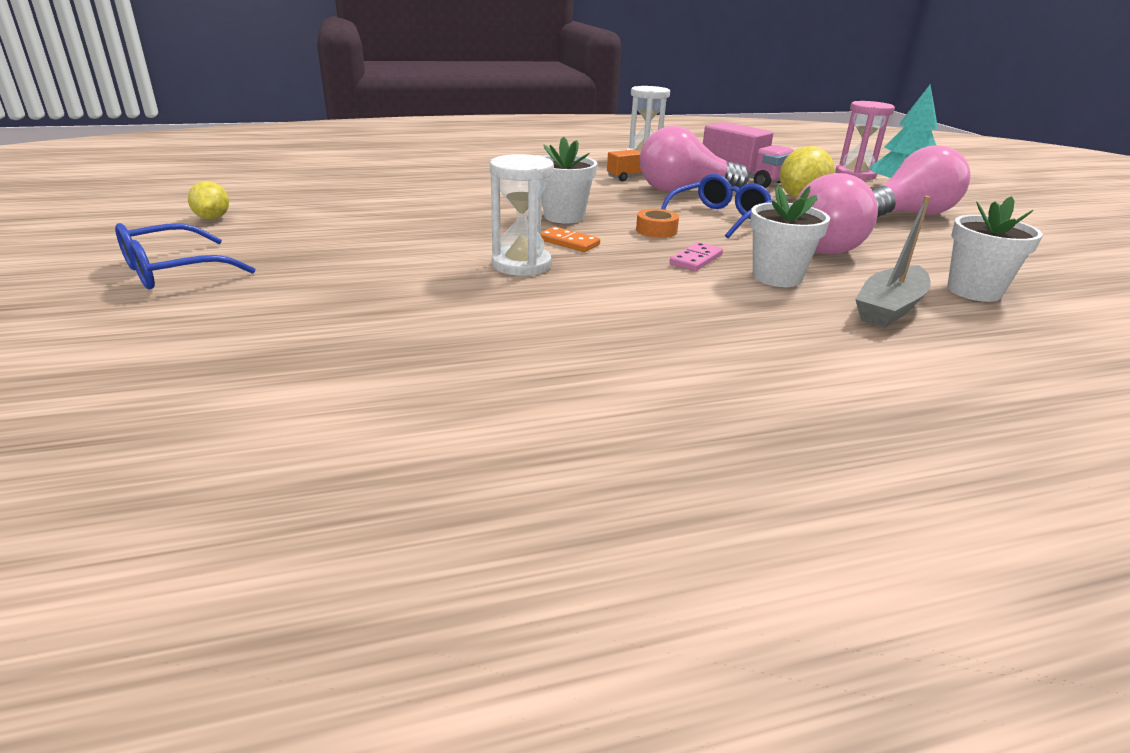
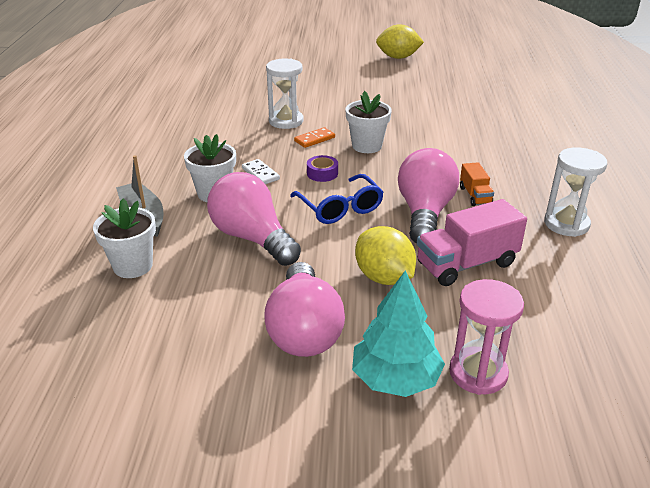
camera: 110 degrees right, 5 degrees up
blue glasses [115,223,255,289] -> none
yellow lemon [188,181,229,220] -> yellow lemon [376,24,424,59], size x1.64
orange tape [636,209,679,238] -> purple tape [307,155,338,182]
pink domino [669,242,723,271] -> white domino [242,159,280,184]

